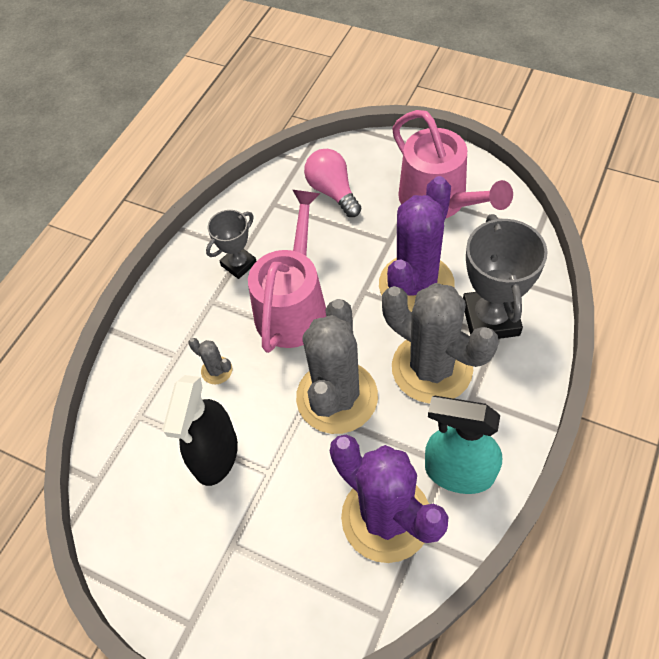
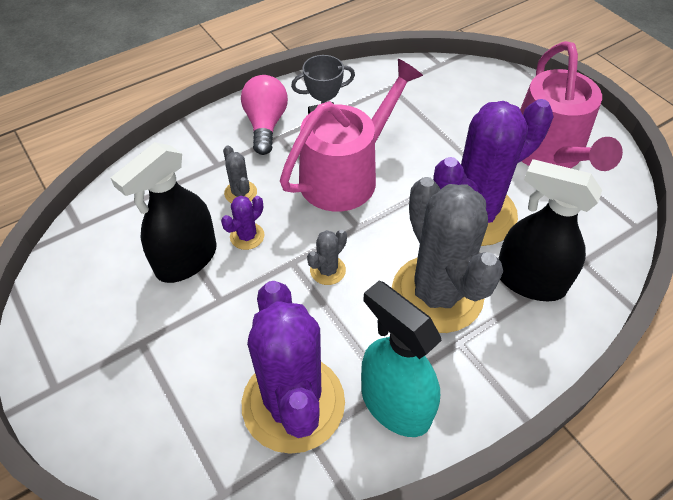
camera: 25 degrees right, 5 degrees down
grey cactus [296,299,378,434] -> grey cactus [307,229,347,285], size x0.40
pink light bulb [304,149,361,217] -> pink light bulb moved to [241,75,288,155]
grey trophy [463,214,548,339] -> black spray bottle [498,159,602,301]
none -> purple cactus [221,196,264,250]

